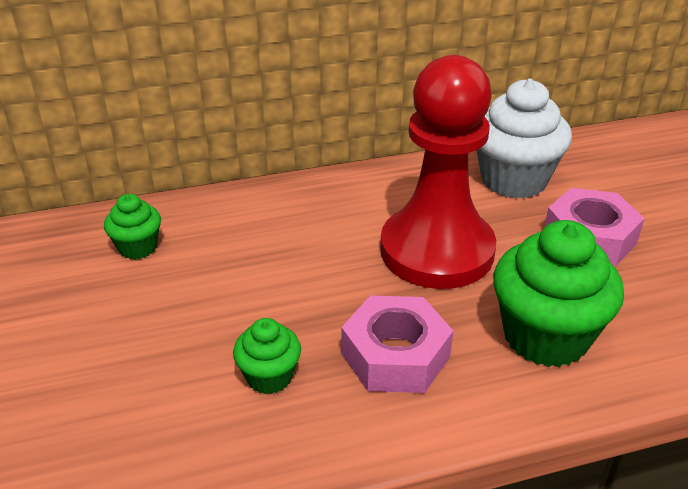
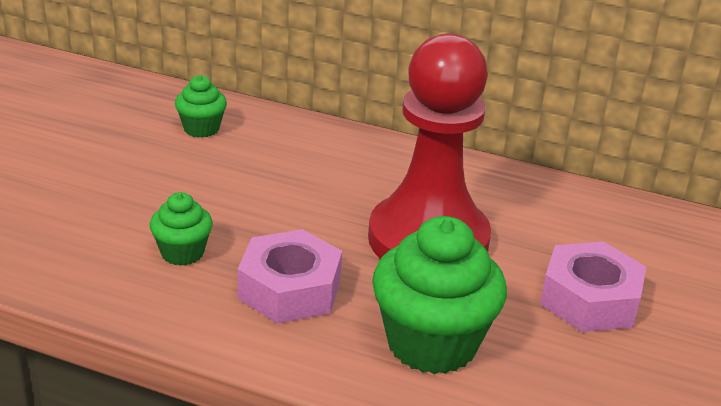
camera: 35 degrees right, 5 degrees down
white cupcake [477,79,572,199] -> none

